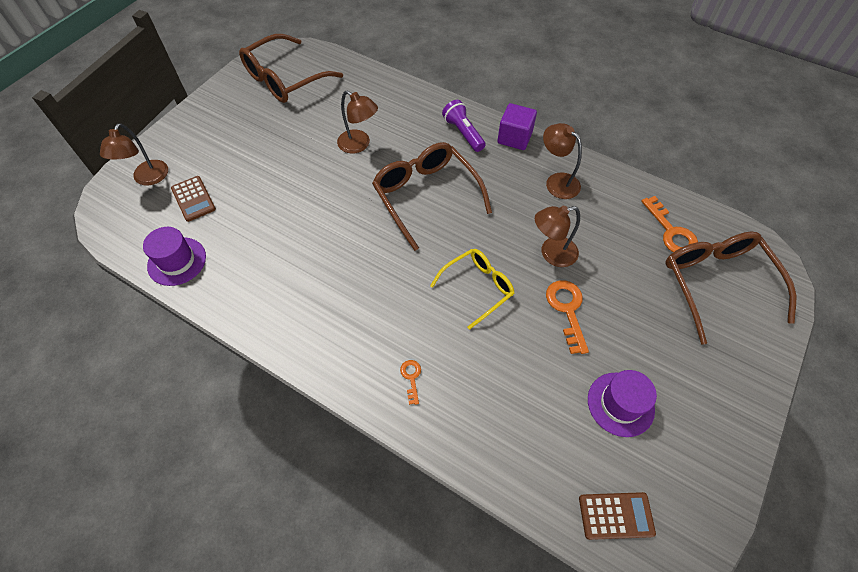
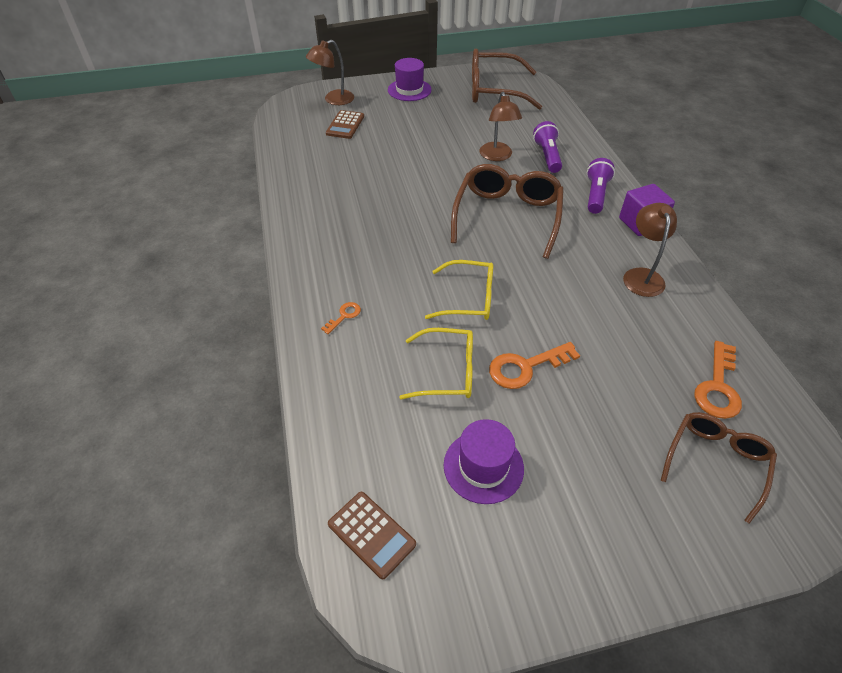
camera: 45 degrees right, 10 degrees down
purple hat [143,227,206,286] -> purple hat moved to [388,58,432,101]
brown lamp [535,206,580,267] -> none
orange key [546,280,589,354] -> orange key turned 150 degrees counterclockwise [489,342,580,389]
brown glasses [665,232,796,345] -> brown glasses [660,412,777,524], size x0.63
none -> yellow glasses [399,328,473,399]
none -> purple flashlight [533,121,562,173]

